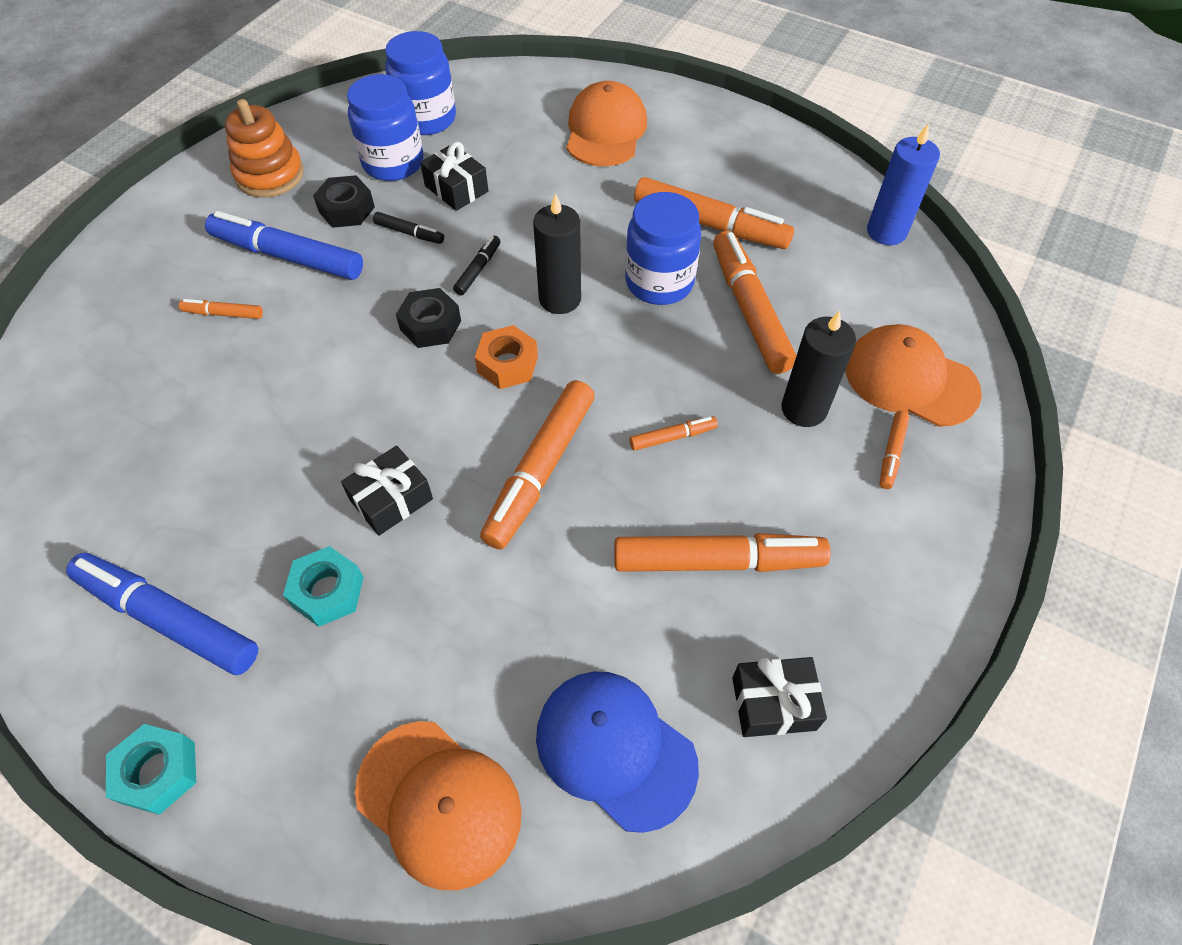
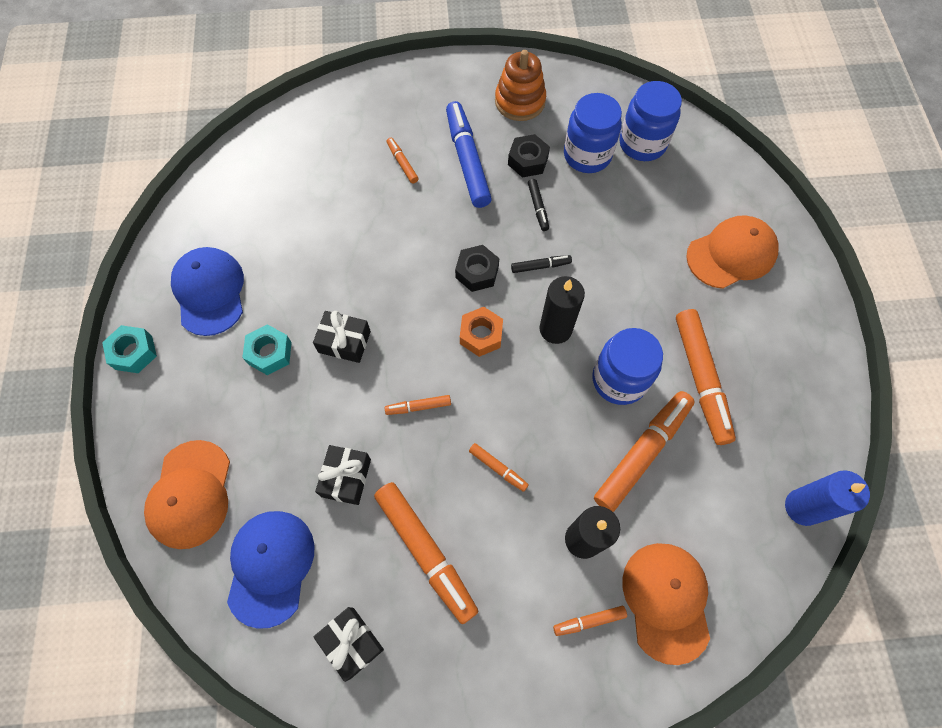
camera: 55 degrees right, 10 degrees up
blue marker [66,553,258,675] -> blue cap [171,247,244,336]
black gift [420,142,488,211] -> black gift moved to [315,445,371,505]
orange marker [480,380,595,550] -> orange marker [385,395,451,415], size x0.47

